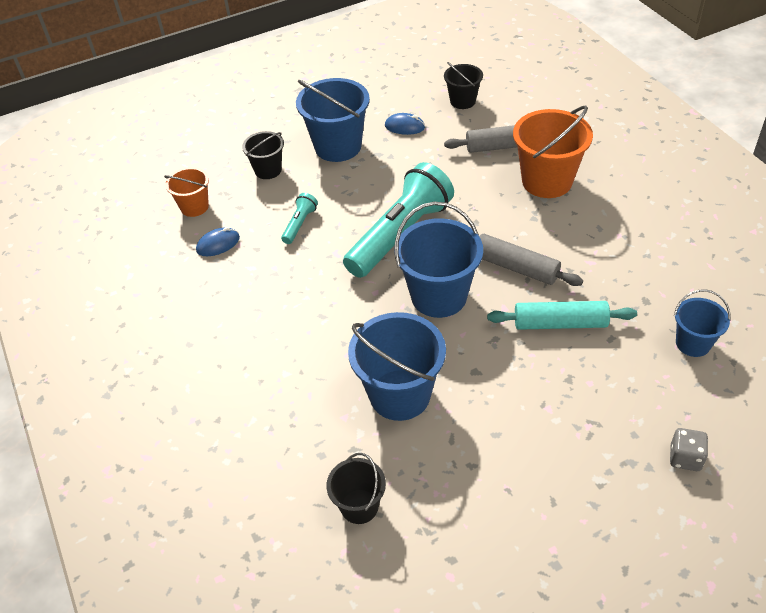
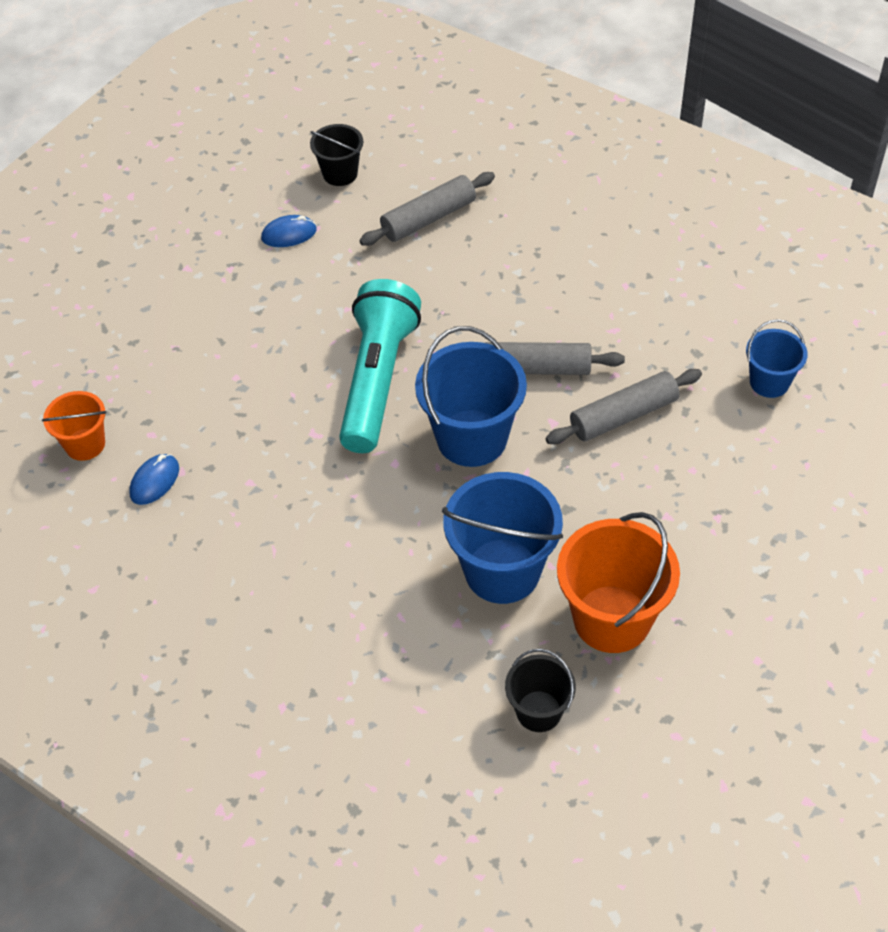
camera: 30 degrees left, 5 degrees up
black bucket [242,131,284,179] -> none
turquoise flashlight [281,193,318,244] -> none
blue bucket [296,78,370,162] -> none
turquoise rolling pin [487,301,637,330] -> grey rolling pin [546,369,702,444]
orange bucket [513,105,593,198] -> orange bucket moved to [557,512,680,653]
grey dice [670,428,708,471] -> none

